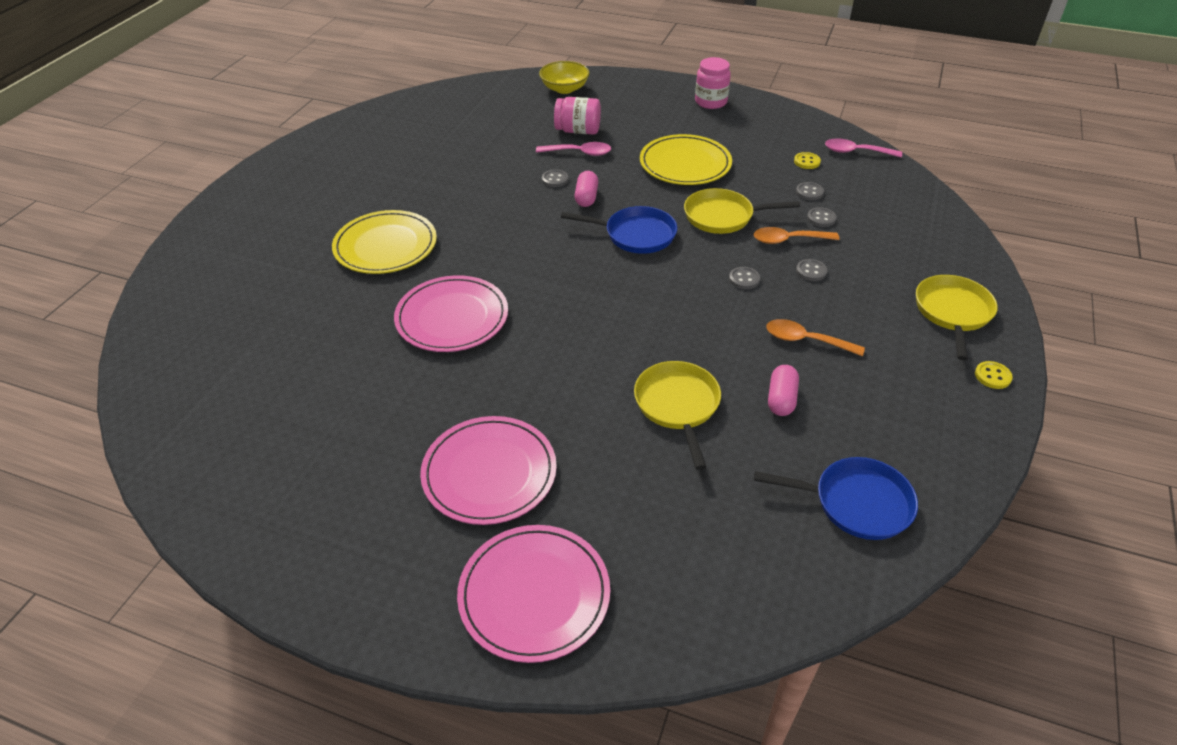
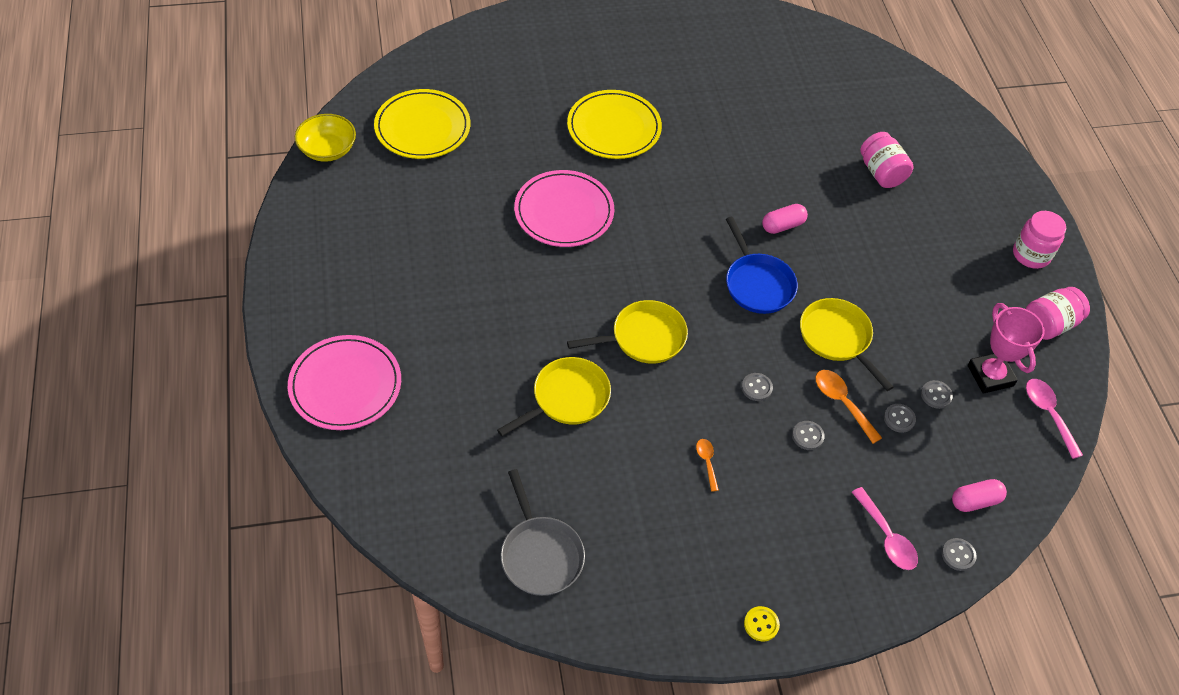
camera: 55 degrees right, 10 degrees up
pink plate [420,416,557,525] -> none
pink spoon [536,142,611,156] -> pink spoon moved to [852,487,918,570]
yellow bowl [539,61,589,94] -> yellow bowl moved to [295,114,356,162]
grey button [542,170,568,187] -> grey button moved to [942,538,977,571]
yellow plate [640,134,732,185] -> yellow plate moved to [374,89,470,159]
blue pan [754,457,918,540] -> grey pan [500,469,585,596]
orange spoon [766,319,865,356] -> orange spoon [696,439,719,492], size x0.60
pink capsule [768,365,799,416] -> pink capsule moved to [952,479,1007,512]
yellow button [794,152,821,169] -> pink trophy [968,303,1045,393]
yellow pan [916,275,998,360] -> yellow pan moved to [567,300,688,364]
none -> pink jar [1026,287,1090,340]

